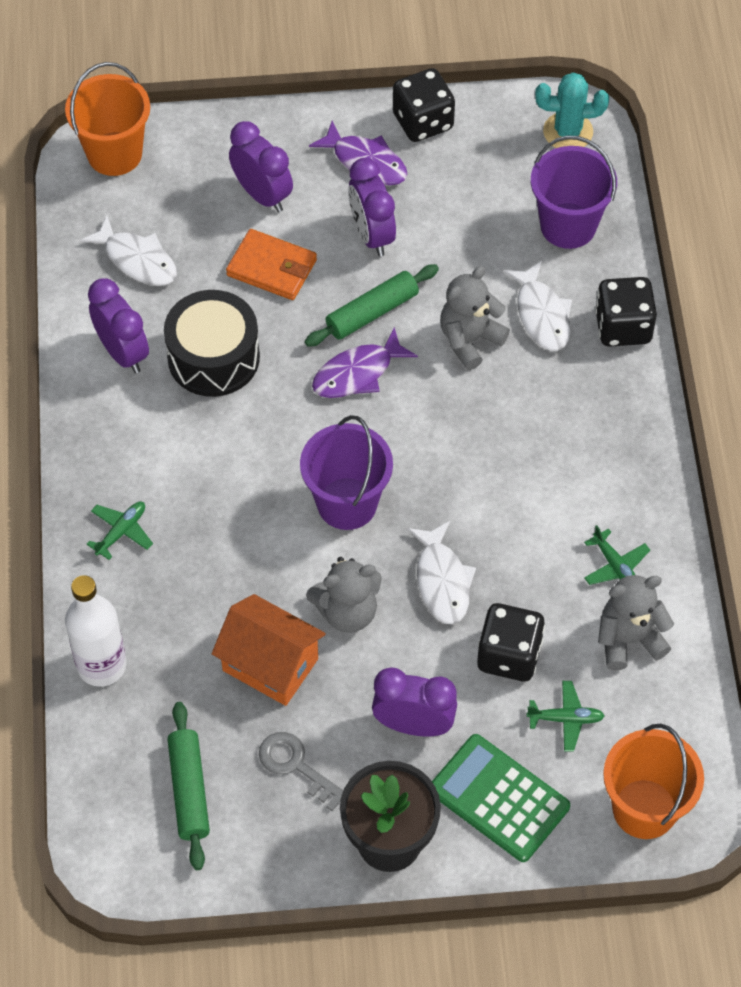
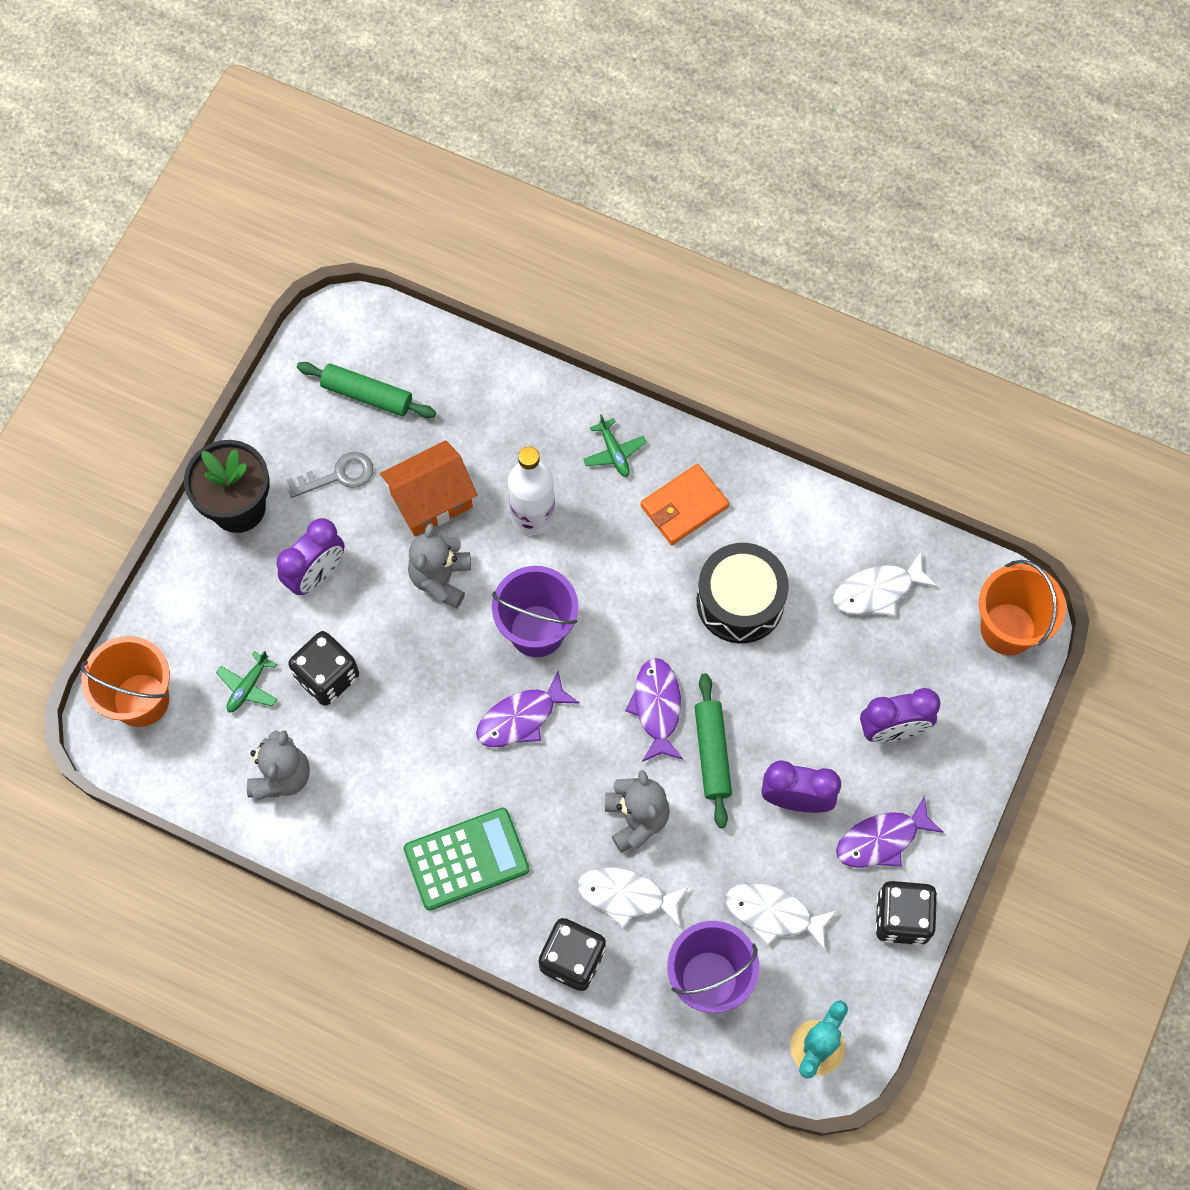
camera: 120 degrees right, 10 degrees up
white bottle [65,575,126,687] -> white bottle moved to [508,446,555,535]
purple clock [88,278,149,373] -> none
orange wallet [226,229,317,300] -> orange wallet moved to [640,464,729,545]
white fish [407,521,476,624] -> white fish moved to [726,883,836,950]
green calculator [432,734,570,862] -> green calculator moved to [404,808,529,910]
green plane [584,525,650,585] -> none
none -> purple fish [476,671,579,747]

